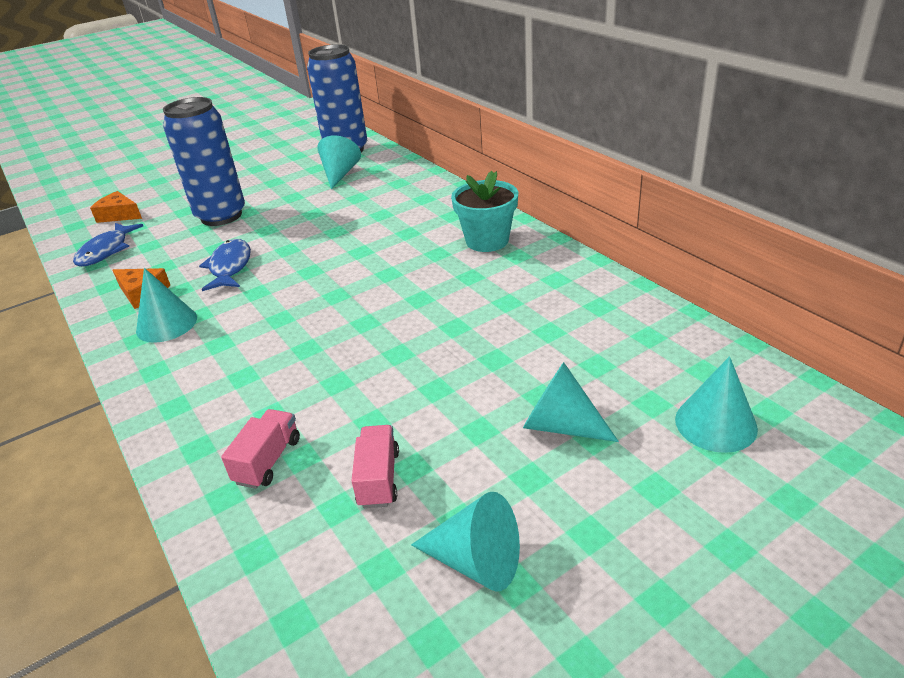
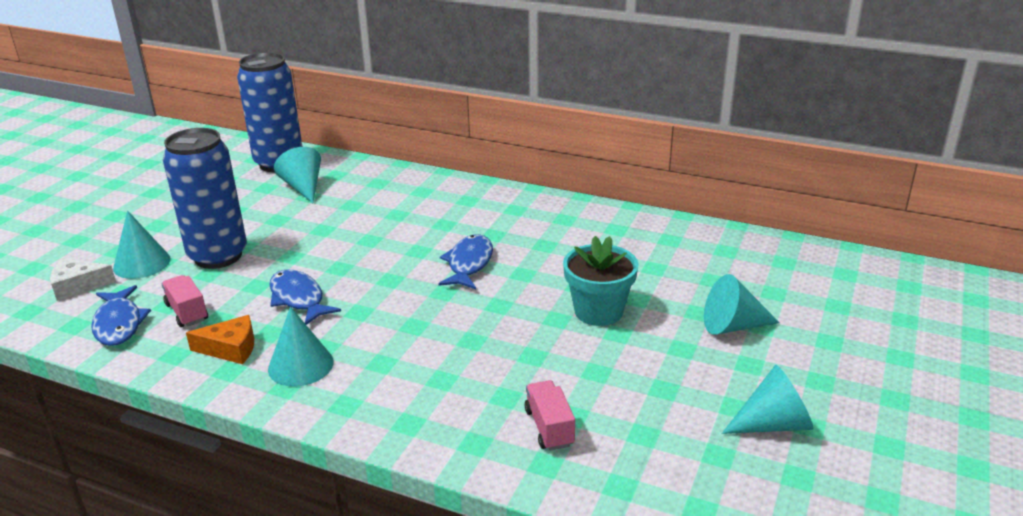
camera: 35 degrees left, 5 degrees down
orange cheese [90,191,142,223] -> white cheese [50,258,116,301]
pink truck [351,425,399,508] -> pink truck moved to [162,275,208,327]
turquoise flower pot [451,171,518,252] -> turquoise flower pot moved to [563,236,639,326]
turquoise cone [675,356,758,453] -> turquoise cone moved to [113,211,171,279]
none -> blue fish [438,234,493,289]

